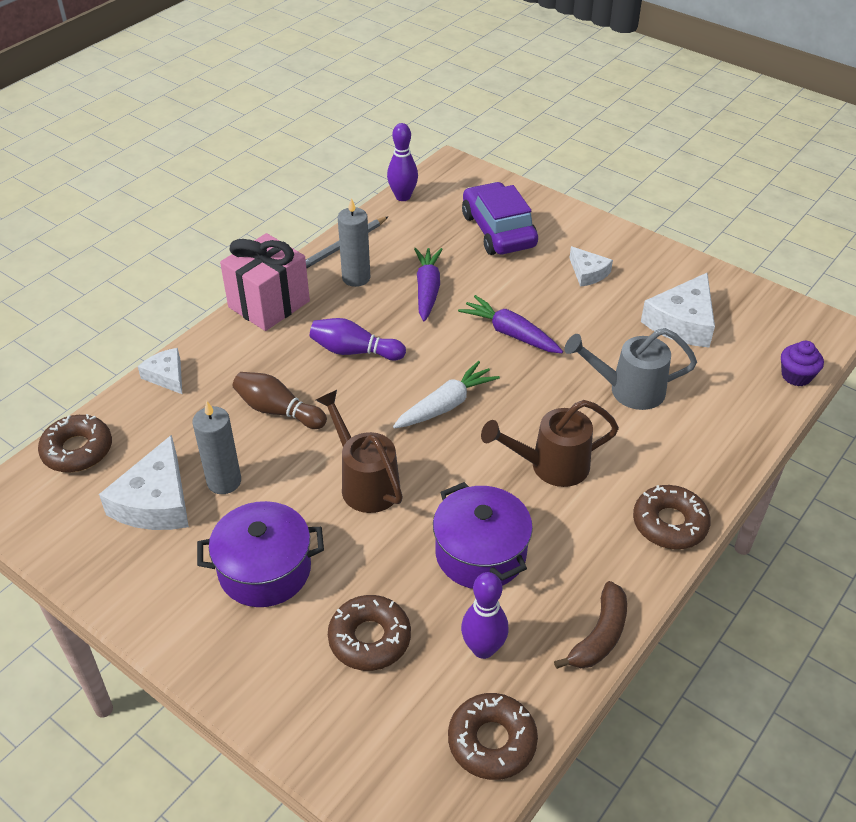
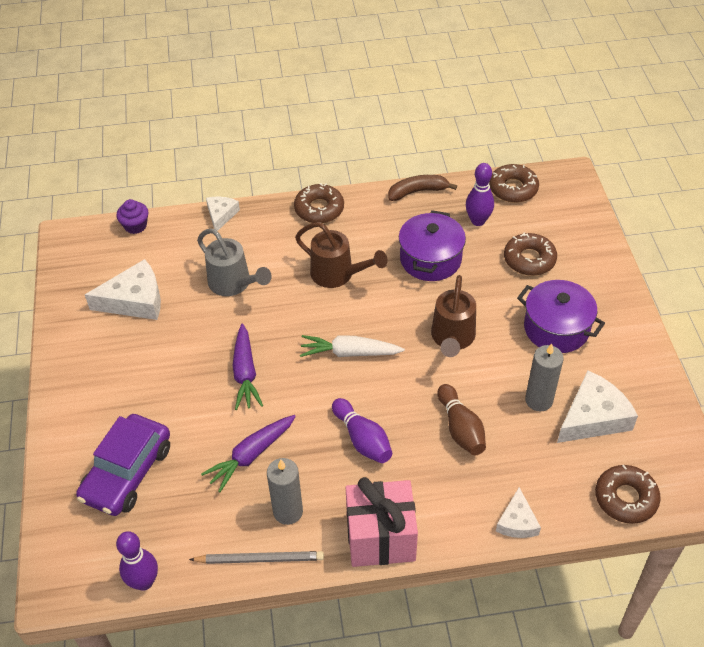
camera: 135 degrees left, 5 degrees up
white cheese [570,246,613,287] -> white cheese moved to [206,197,240,231]

